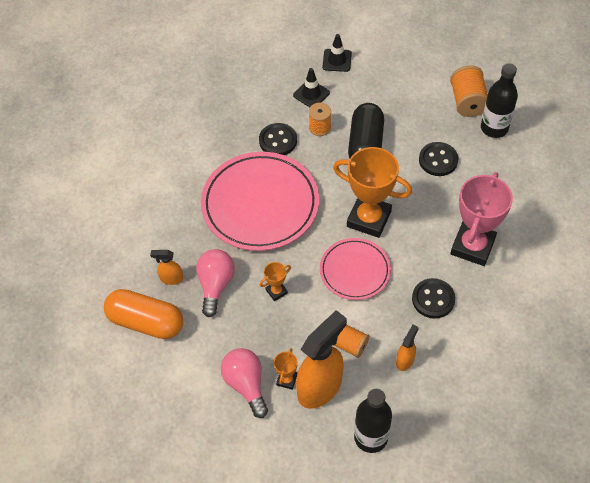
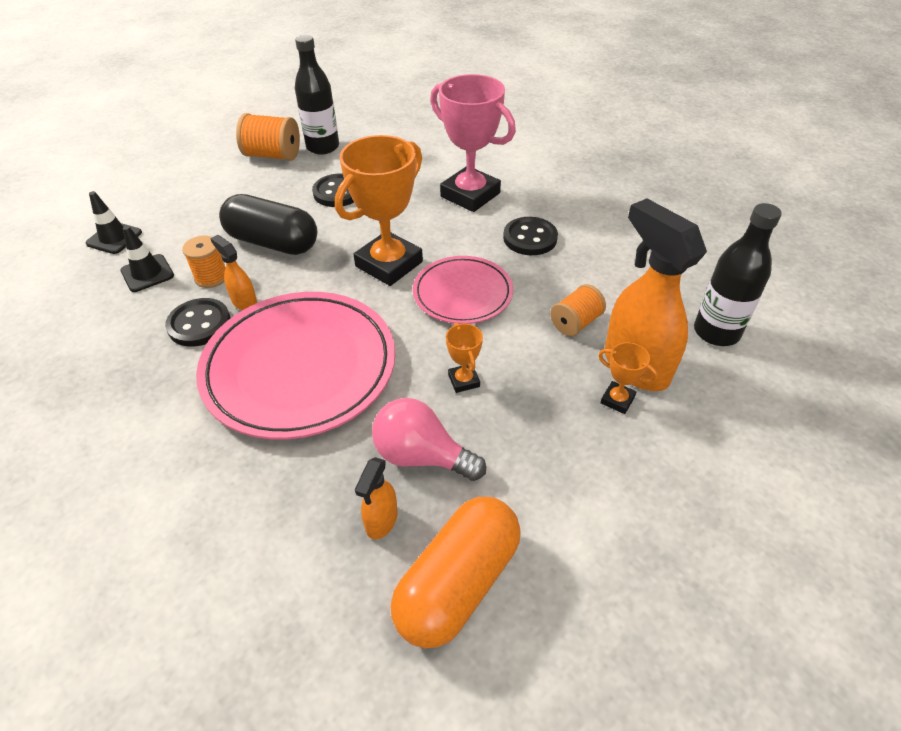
camera: 75 degrees left, 10 degrees down
pink light bulb [221,348,268,418] -> none
orange spray bottle [396,325,419,371] -> orange spray bottle moved to [210,235,257,310]

